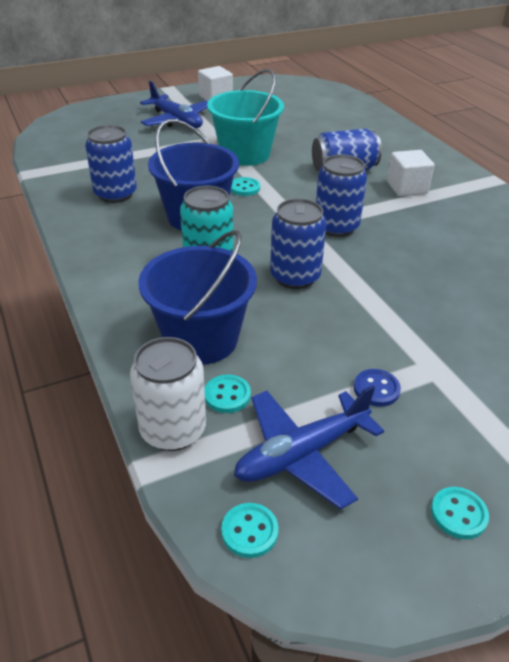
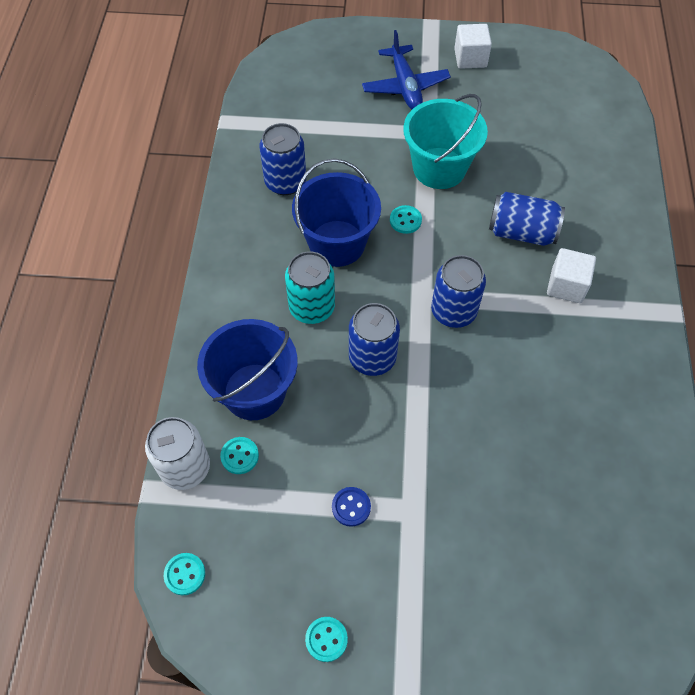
camera: 30 degrees right, 20 degrees up
blue plane [234,385,384,509] -> none

